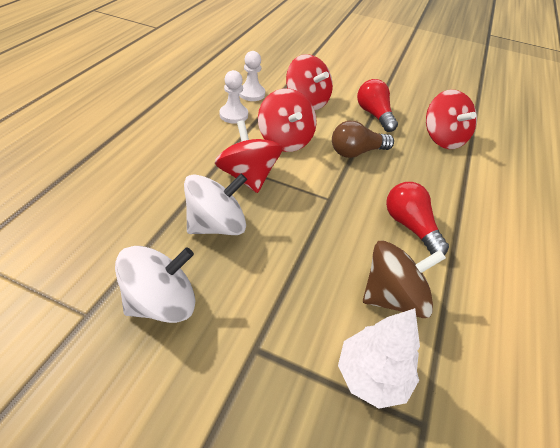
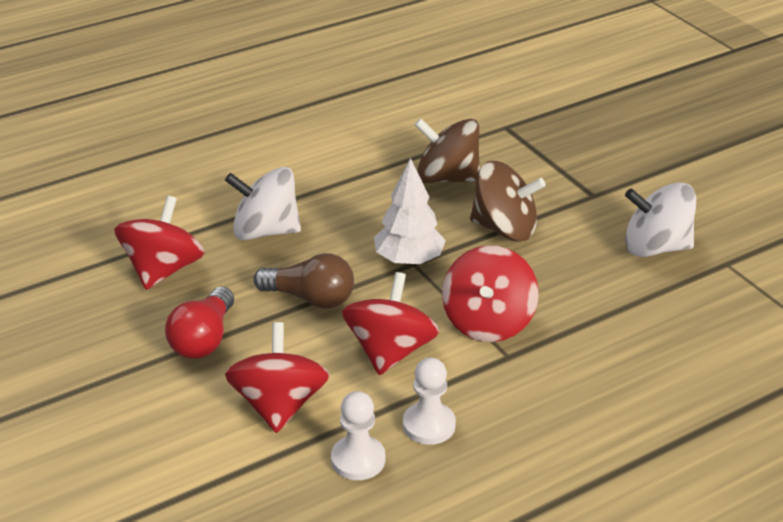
camera: 140 degrees left, 10 degrees down
white spinning top [184,174,247,235] -> white spinning top moved to [225,167,301,240]
white tree [338,308,420,409] -> white tree moved to [374,158,446,266]
red light bulb [386,182,449,255] -> none
none -> brown spinning top [470,161,546,241]

